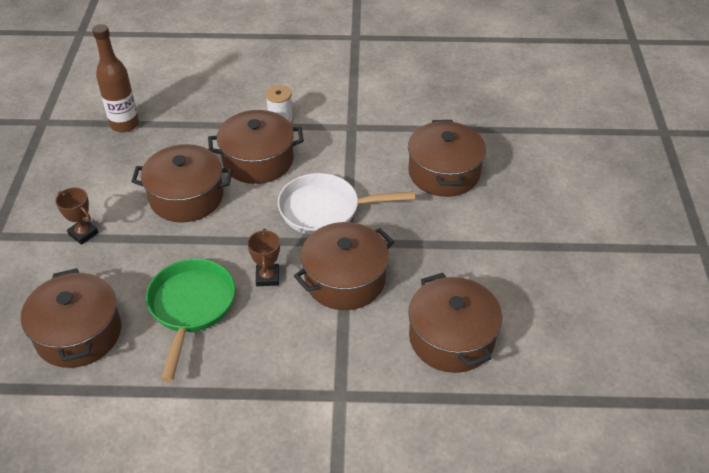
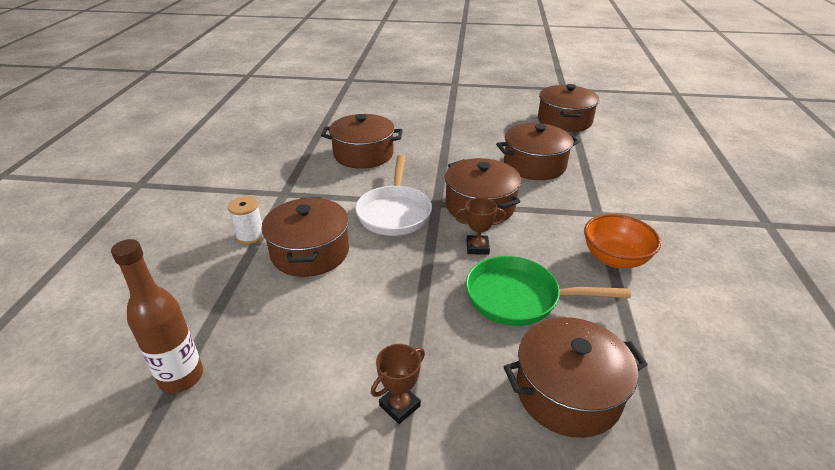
camera: 85 degrees left, 10 degrees down
brown pot [131,144,233,223] -> brown pot moved to [538,84,599,132]
none -> orange bowl [584,214,661,268]

